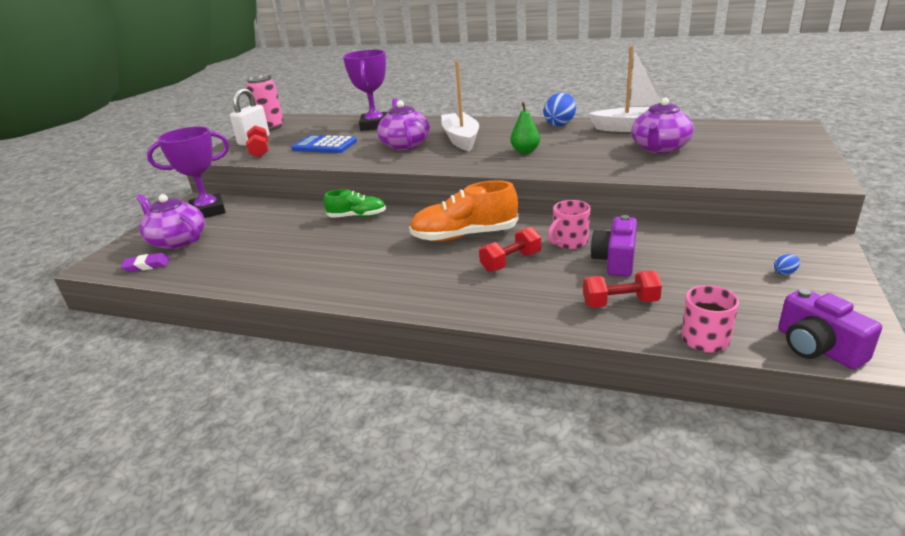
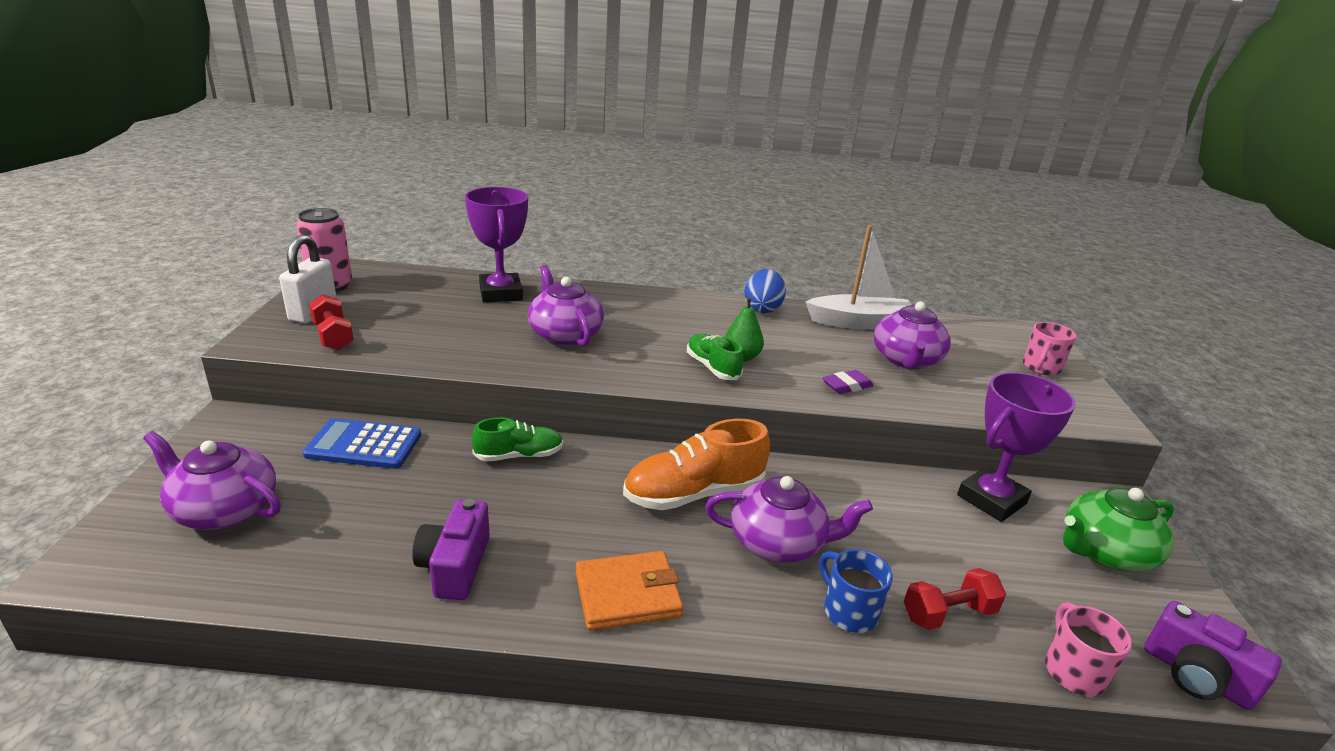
camera: 20 degrees left, 0 degrees up
purple eraser [121,253,170,272] -> purple eraser moved to [822,370,874,394]
purple trophy [147,126,229,218] -> purple trophy moved to [957,372,1076,522]
blue calculator [291,135,357,153] -> blue calculator moved to [303,418,421,469]
white boat [441,61,479,151] -> none
red dumbbell [479,227,541,272] -> purple teapot [705,476,873,563]
pink mug [548,200,591,249] -> pink mug moved to [1023,322,1076,376]
purple camera [590,215,637,277] -> purple camera moved to [412,499,490,600]
blue egg [774,254,800,275] -> green teapot [1063,488,1174,572]
none -> orange wallet [576,551,683,631]
none -> green shoe [687,334,743,380]
none -> blue mug [819,549,893,633]

